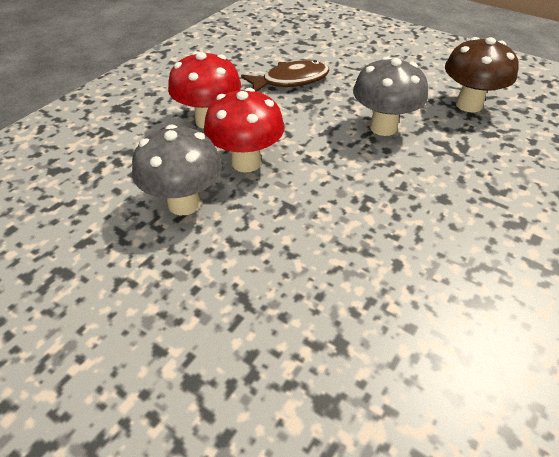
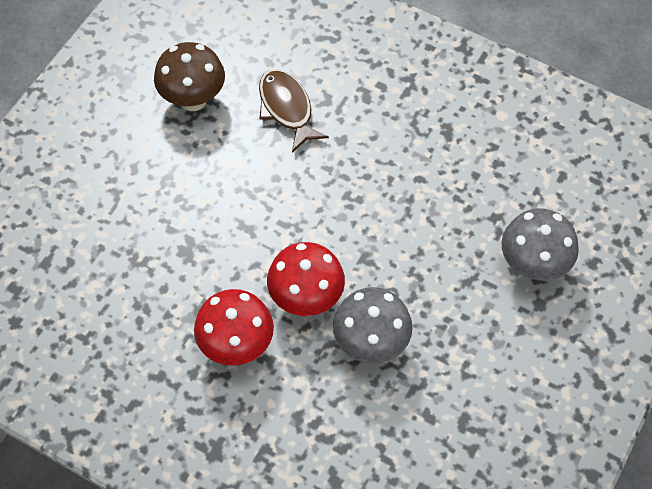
camera: 95 degrees left, 15 degrees up
brown fish [241,60,330,92] -> brown fish moved to [259,69,329,153]
grey mushroom [353,56,428,136] -> grey mushroom moved to [502,208,579,281]

